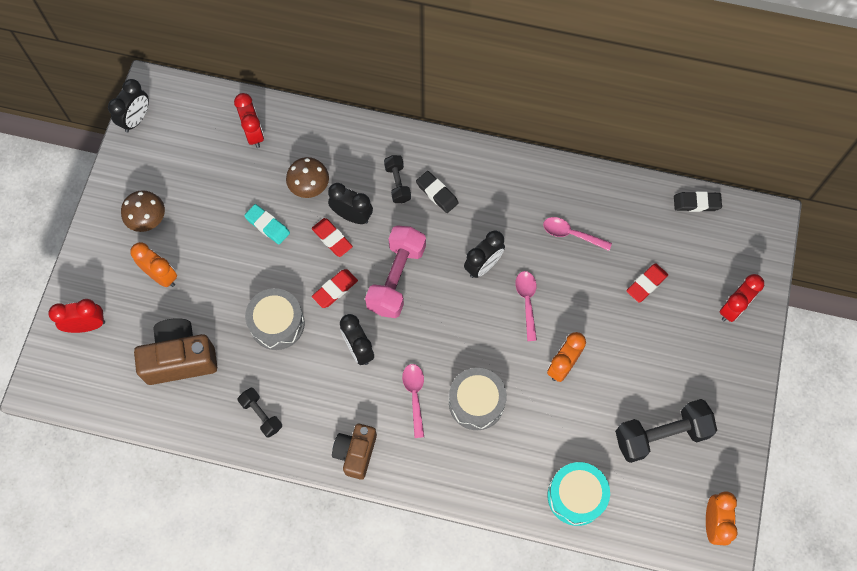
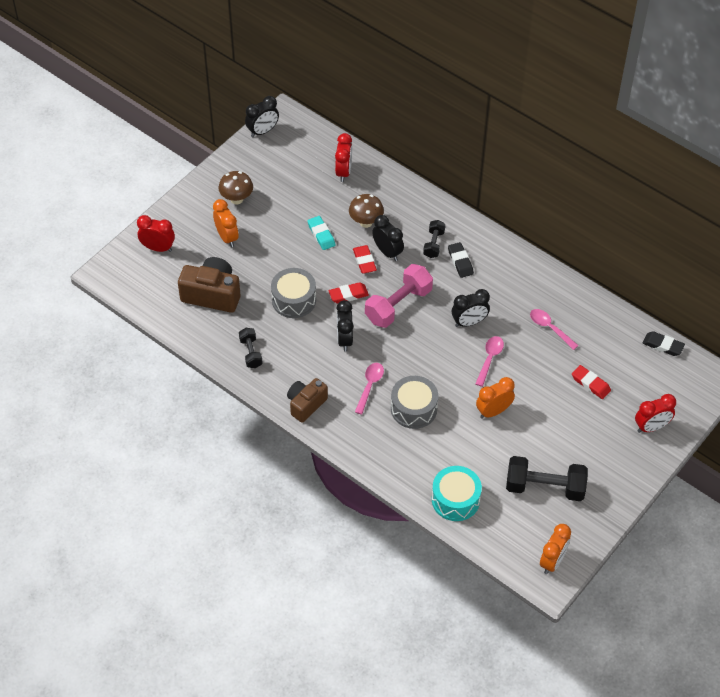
camera: 25 degrees right, 15 degrees down
red eraser [626,264,668,303] -> red eraser turned 60 degrees clockwise [572,365,611,399]

